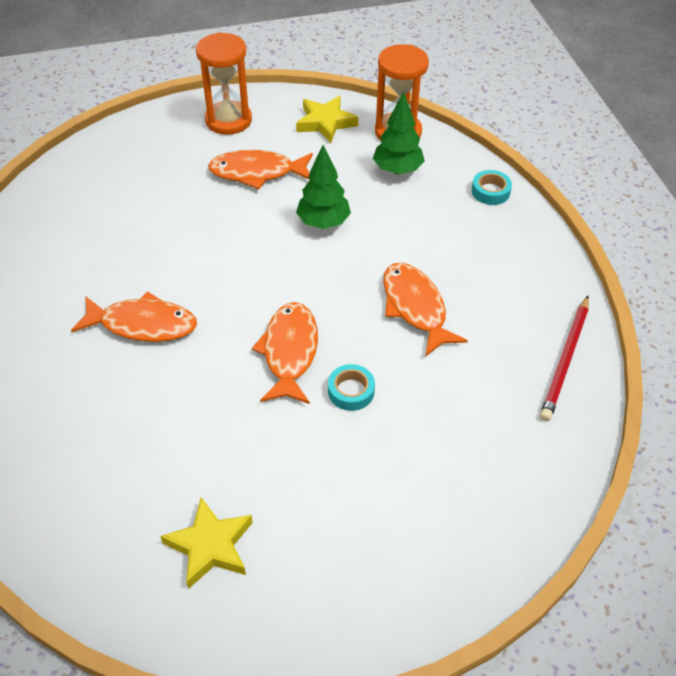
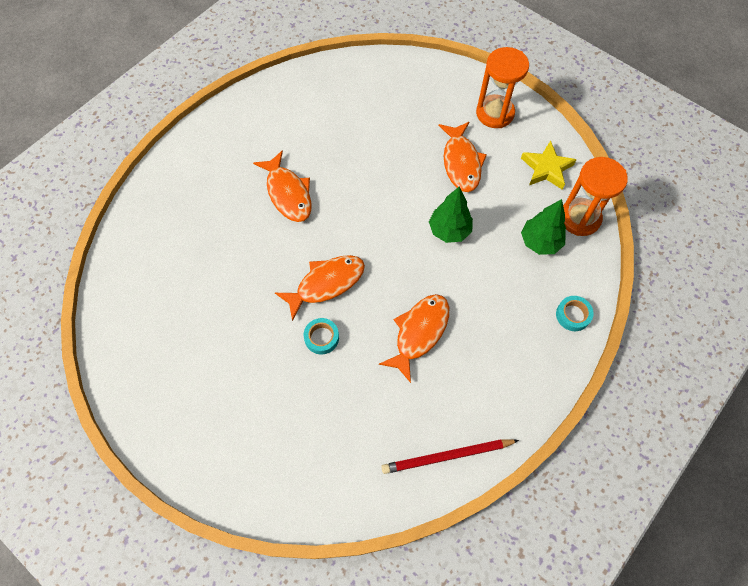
camera: 55 degrees right, 15 degrees up
yellow star [160,497,253,589] -> none
orange fish [208,150,313,189] -> orange fish turned 150 degrees counterclockwise [439,122,487,192]

